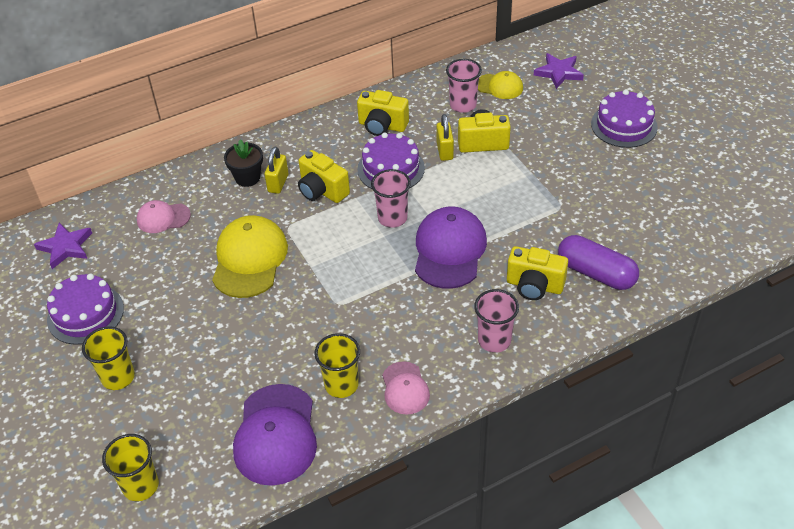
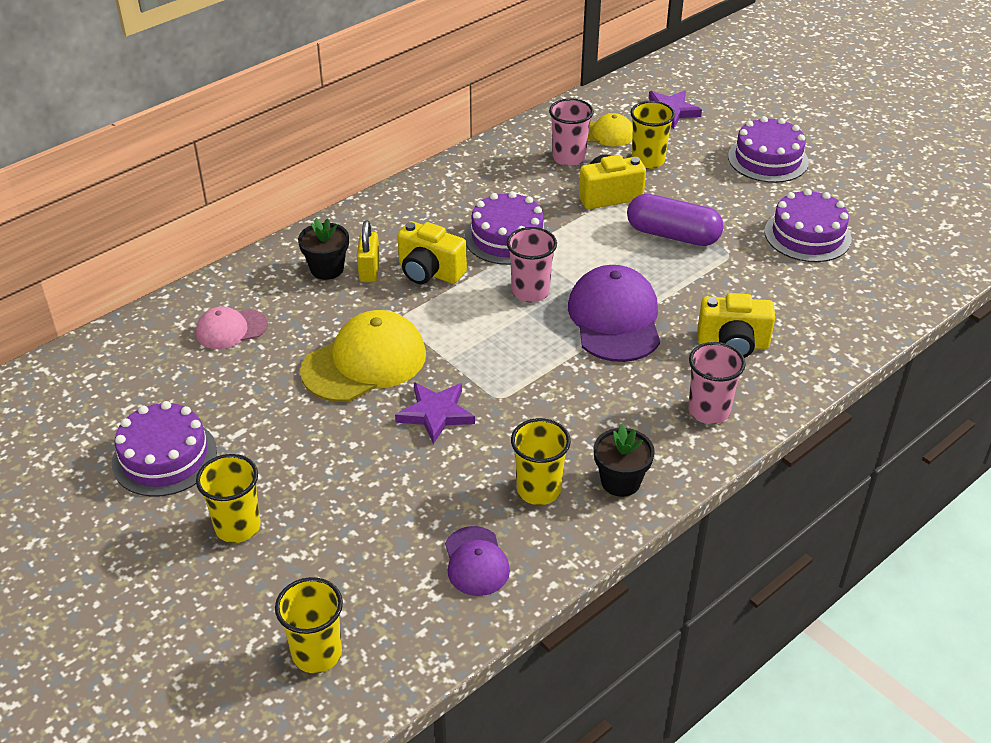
camera: 15 degrees left, 5 degrees down
purple star [34,223,92,269] -> purple star moved to [395,382,475,444]
yellow cap [212,215,288,298] -> yellow cap turned 60 degrees clockwise [300,310,426,402]
purple cap [233,384,317,486] -> purple cap [445,526,510,596], size x0.56
yellow camera [357,90,409,136] -> none
pink cap [382,361,430,415] -> black flower pot [594,424,655,497]
yellow padlock [436,114,454,161] -> none
purple capsule [558,235,639,290] -> purple capsule moved to [627,194,724,246]
none -> yellow cup [630,101,675,169]
none -> purple cake [764,189,852,262]

